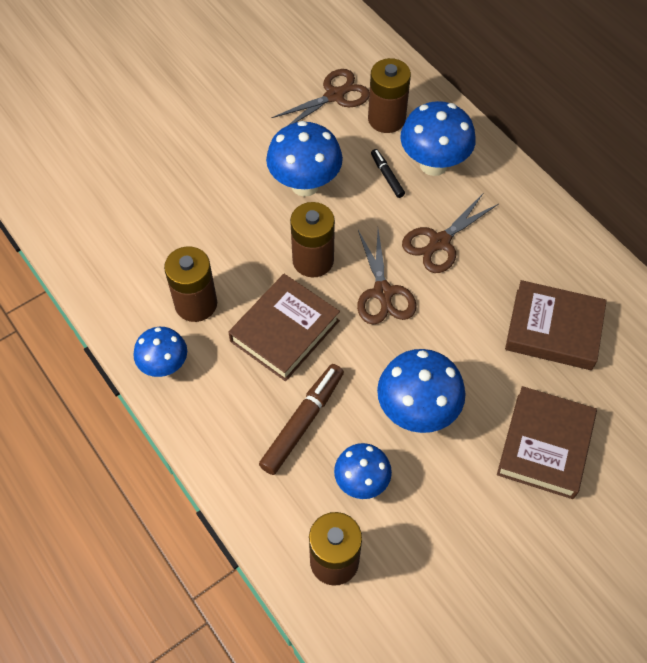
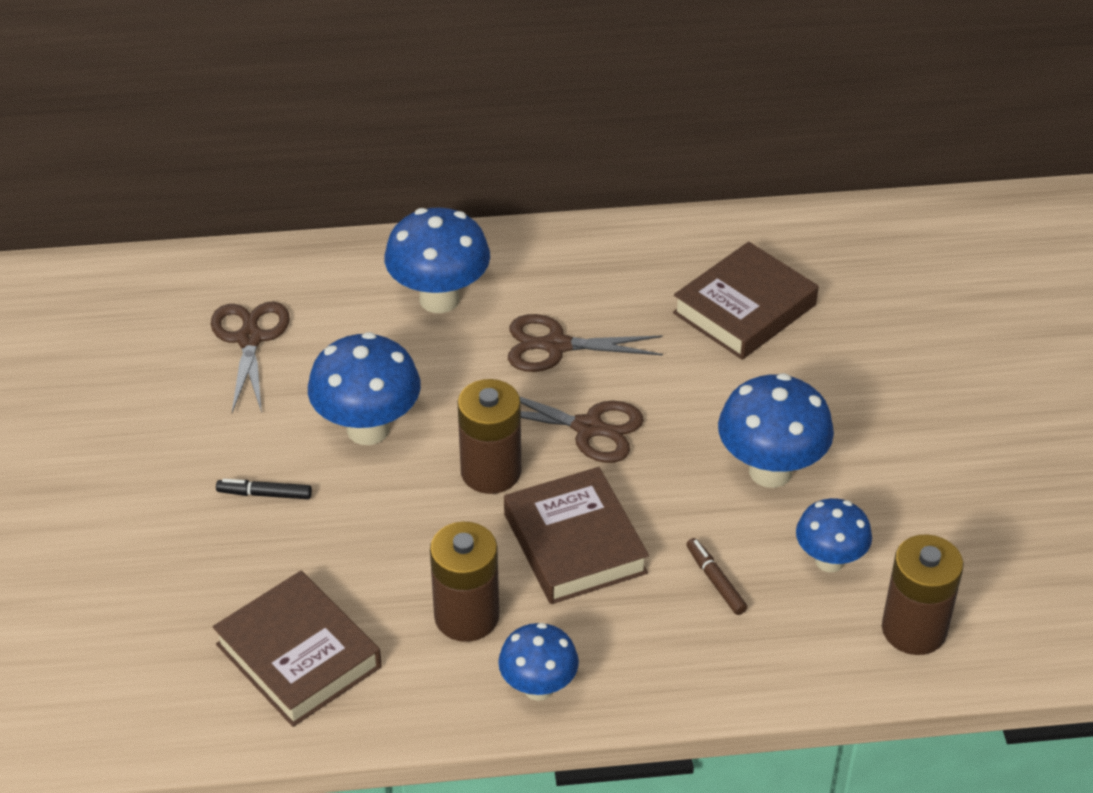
camera: 60 degrees left, 15 degrees down
brown marker [259,364,344,475] -> brown marker [686,538,748,615], size x0.54
brown battery [368,58,411,133] -> none
black marker [371,149,405,198] -> black marker moved to [216,479,312,499]
brown scissors [402,194,498,273] -> brown scissors turned 105 degrees clockwise [508,314,663,372]
brown book [497,386,597,499] -> brown book moved to [213,571,382,727]

